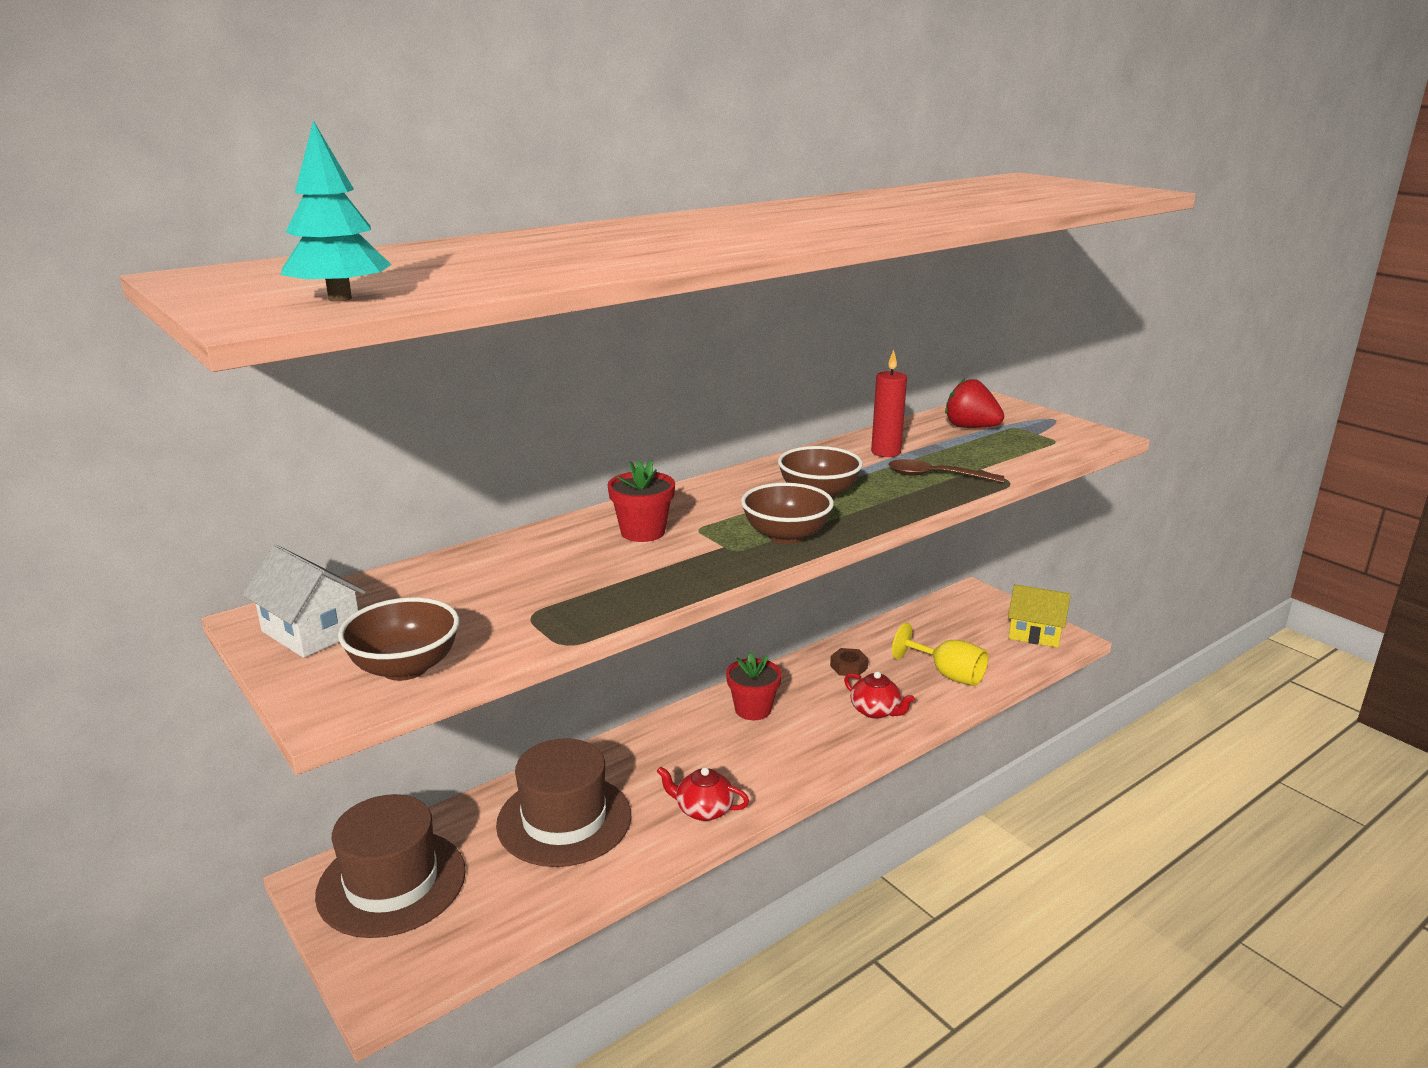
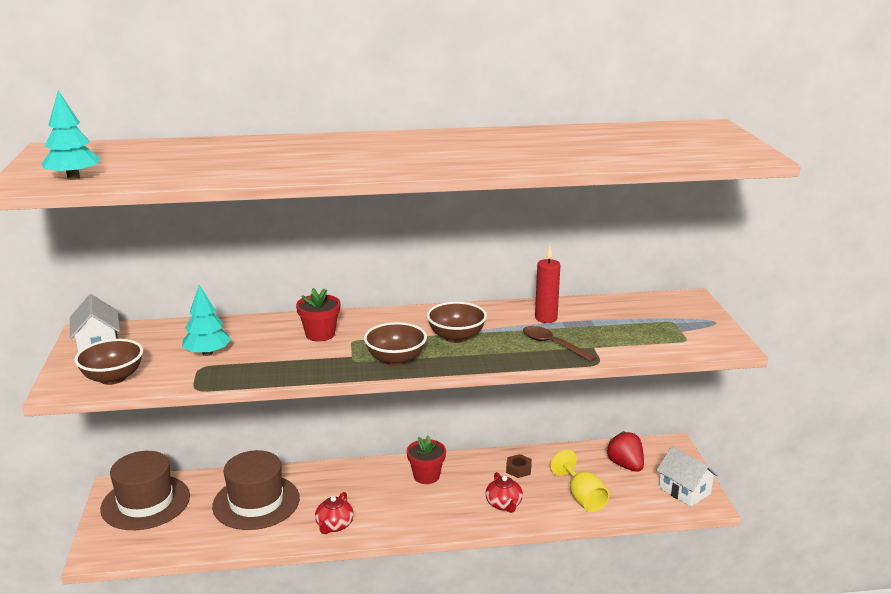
camera: 30 degrees right, 0 degrees up
red teapot [657,766,749,821] -> red teapot turned 120 degrees counterclockwise [315,492,354,534]
red strawberry [945,379,1004,428] -> red strawberry moved to [606,431,644,472]
yellow house [1008,584,1071,648] -> white house [656,446,718,507]
none -> turquoise tree [182,285,231,356]

